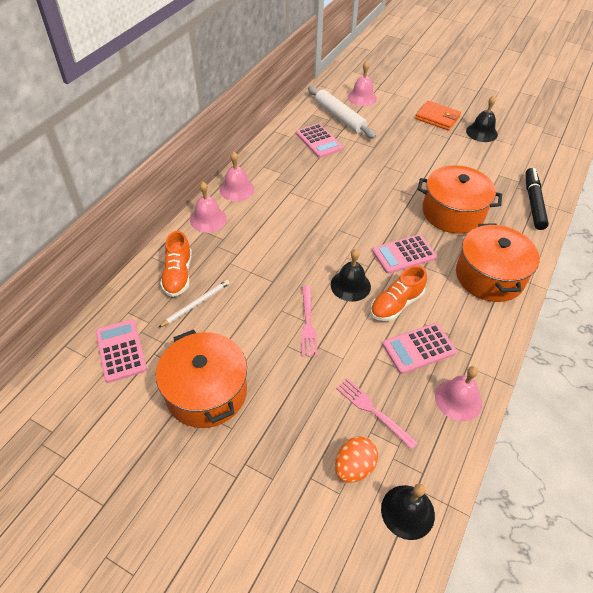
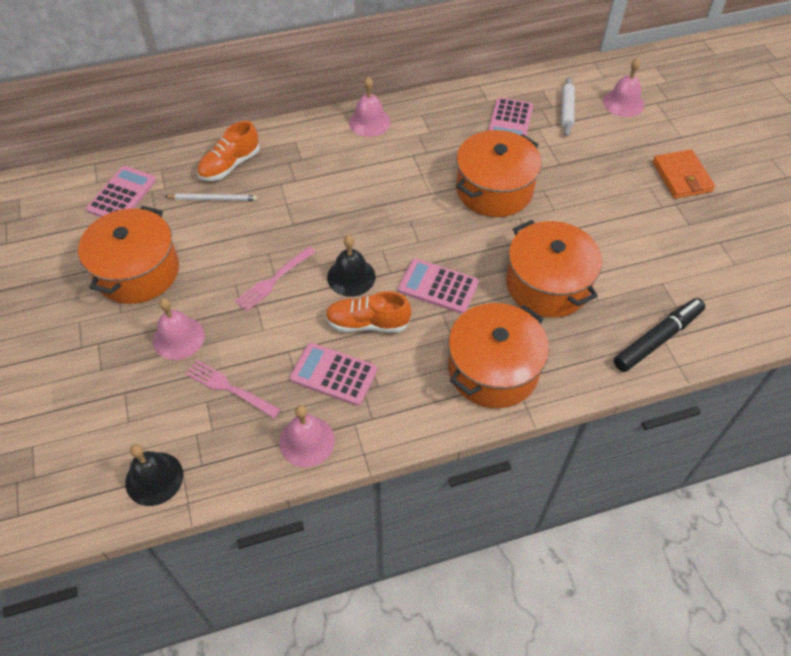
camera: 45 degrees right, 5 degrees up
pink bell [190,182,227,233] -> pink bell moved to [153,298,205,360]
white rolling pin [308,86,376,139] -> white rolling pin [561,77,575,136], size x0.61
orange egg [335,436,378,483] -> none
pink fork [336,378,418,450] -> pink fork turned 60 degrees counterclockwise [185,360,281,418]
black bell [466,96,498,142] -> none
none -> orange pot [456,130,542,217]

